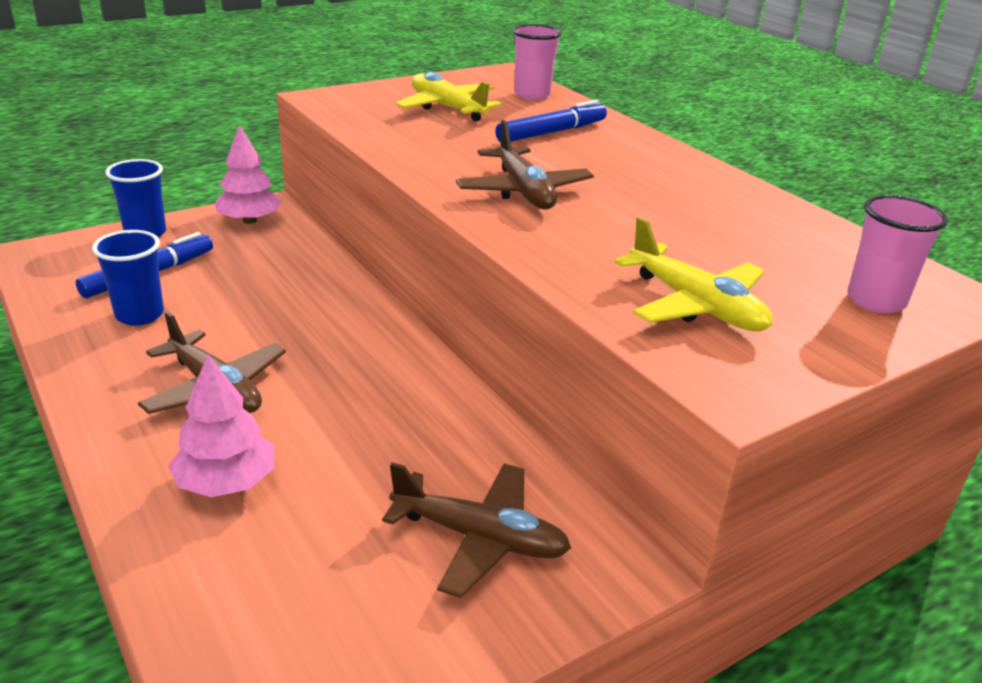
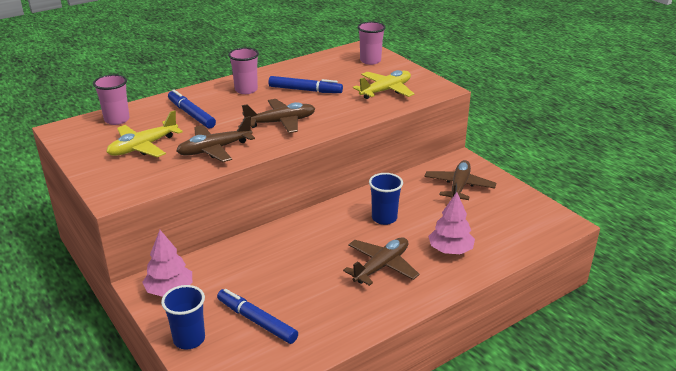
camera: 90 degrees left, 0 degrees up
blue cup [92,230,164,325] -> blue cup moved to [369,173,403,225]
none -> brown plane [176,116,255,162]
none -> pink cup [228,48,259,94]
none -> blue marker [268,76,343,93]

